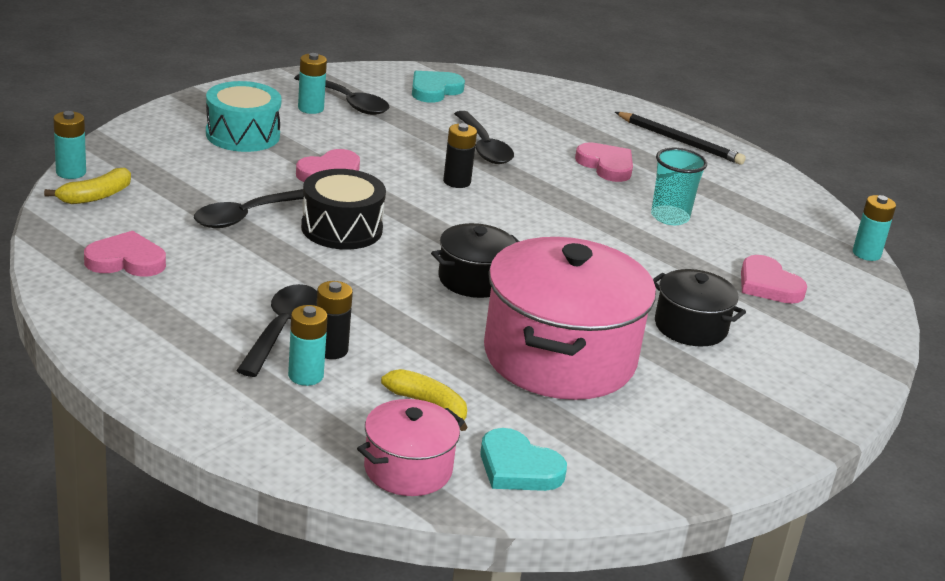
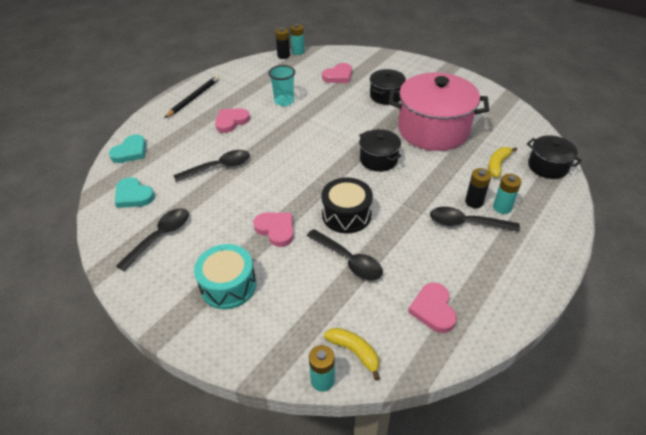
camera: 90 degrees left, 15 degrees up
turquoise battery [298,53,327,114] -> none
pink pot [357,399,465,496] -> black pot [527,135,582,179]
black battery [443,123,477,188] -> black battery moved to [275,28,290,59]
turquoise heart [480,428,567,491] -> turquoise heart moved to [109,134,146,163]

